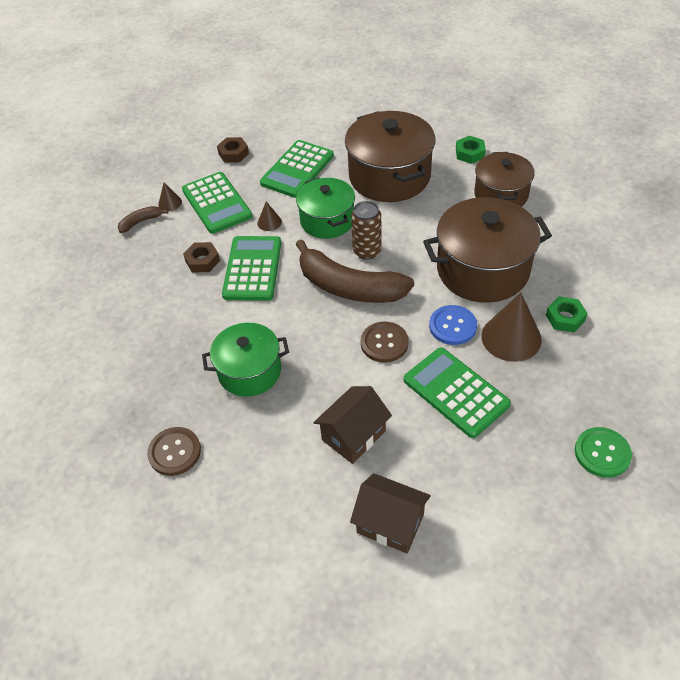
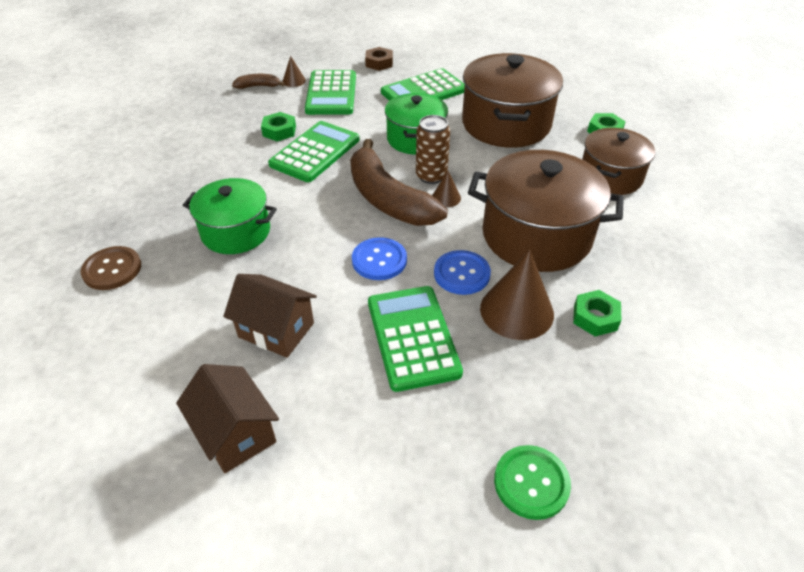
camera: 25 degrees right, 5 degrees down
brown nut [183,242,220,272] -> green nut [261,112,296,141]
brown cone [257,202,282,231] -> brown cone moved to [432,171,461,207]
brown house [313,386,392,464] -> brown house turned 45 degrees clockwise [223,274,317,358]
brown button [361,322,409,363] -> blue button [352,237,407,280]

